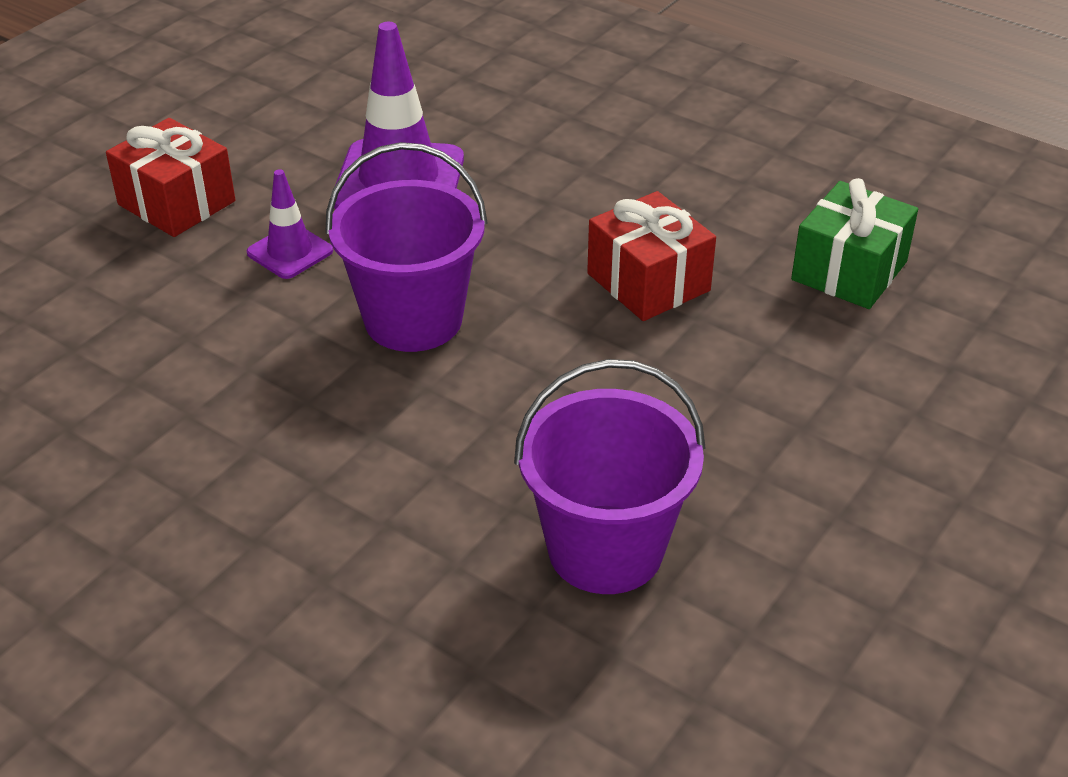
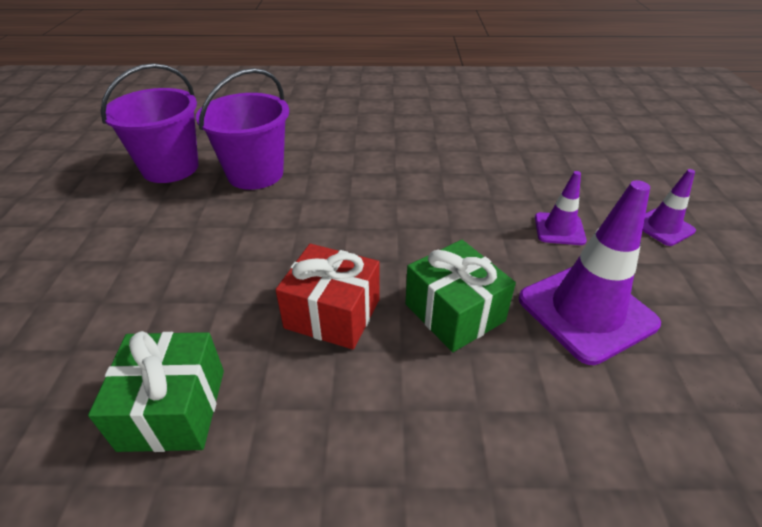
camera: 145 degrees right, 0 degrees up
red gift [106,118,235,237] -> purple traffic cone [642,169,696,246]
purple bucket [325,142,488,352] -> purple bucket moved to [101,63,198,183]
none -> green gift [405,240,516,352]

